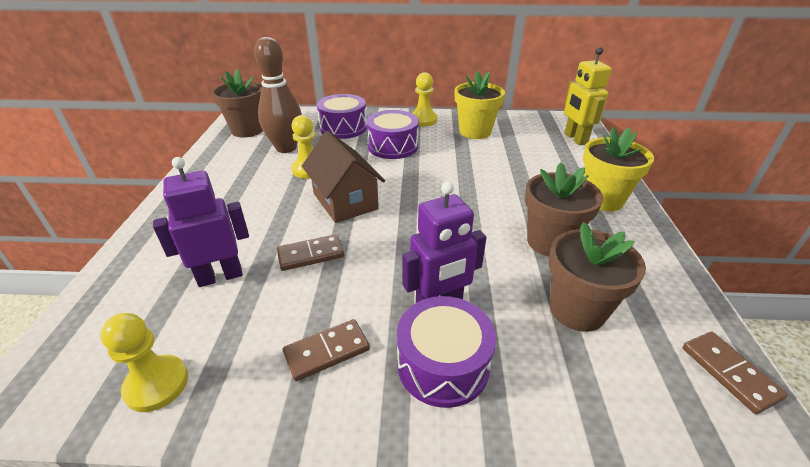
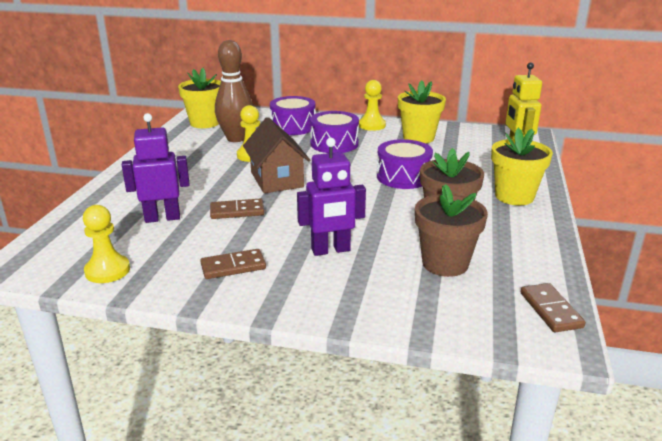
camera: 10 degrees right, 10 degrees down
brown flower pot [212,70,263,137] -> yellow flower pot [178,68,221,128]
purple drum [397,296,496,408] -> purple drum moved to [377,139,433,189]

